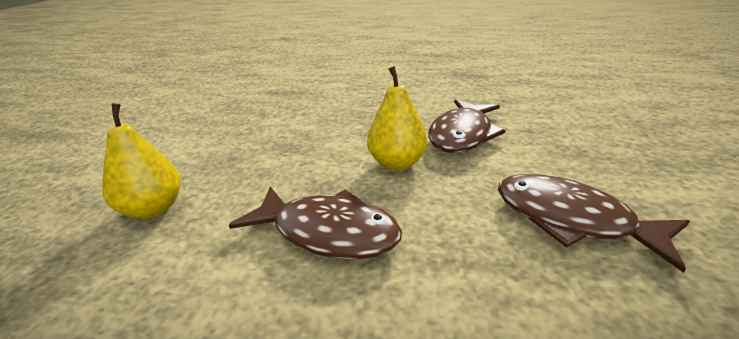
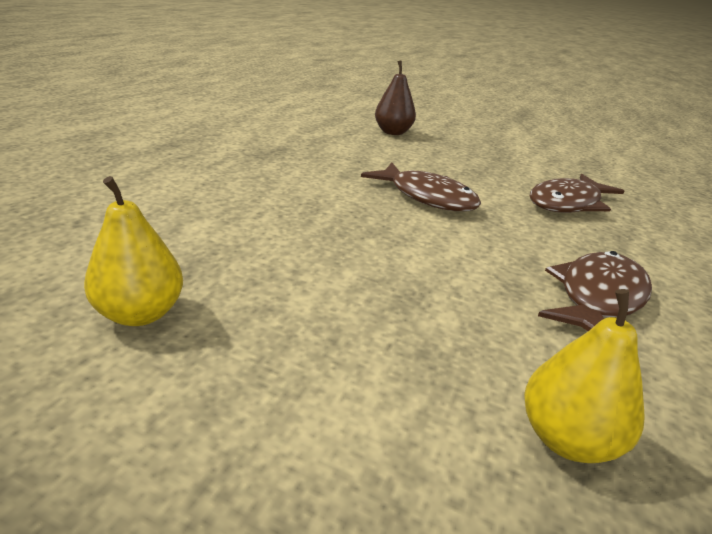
camera: 80 degrees left, 0 degrees up
yellow pear [367,66,427,170] -> yellow pear moved to [84,176,183,326]
none -> brown pear [375,60,416,135]

